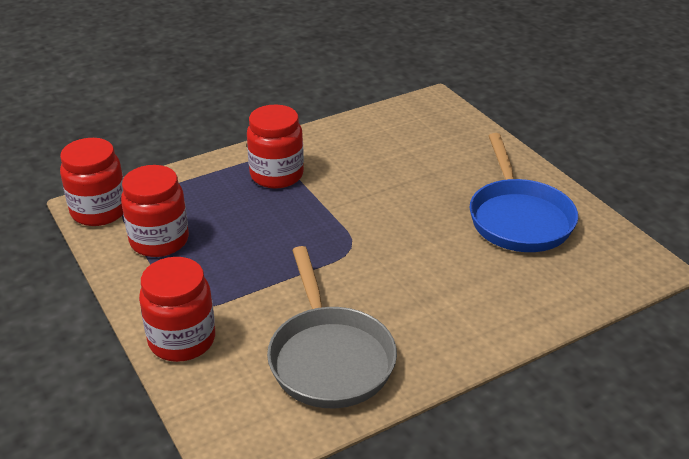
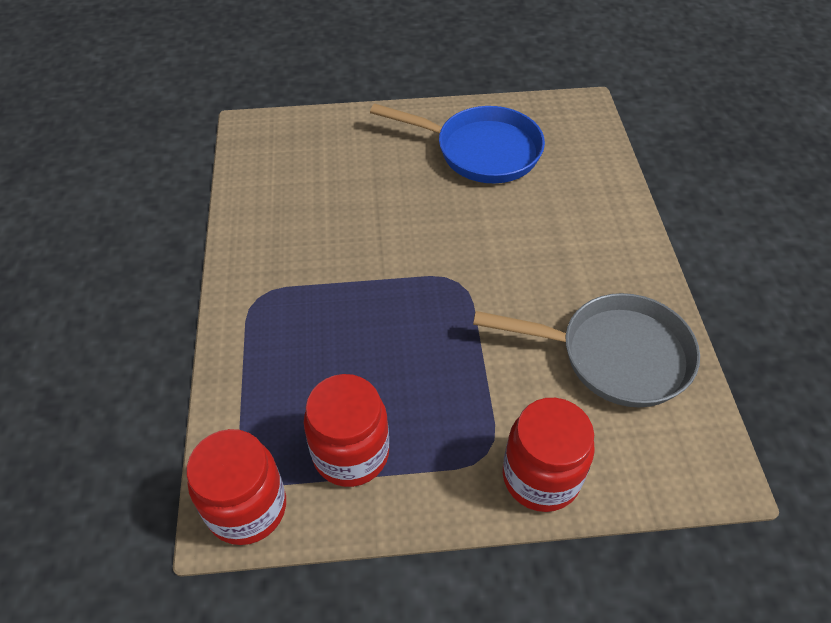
camera: 65 degrees left, 15 degrees up
red jar [247,104,304,189] -> none

